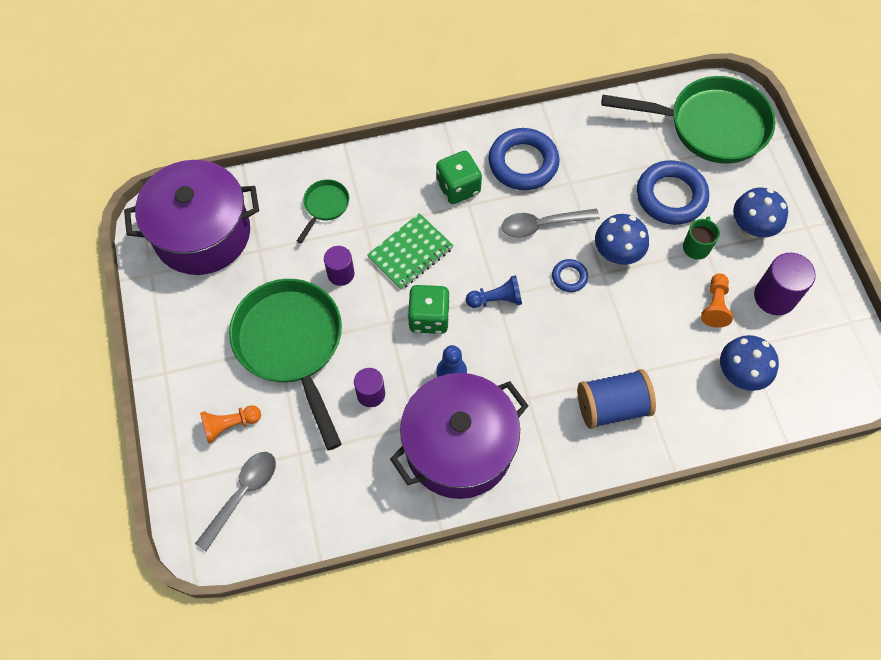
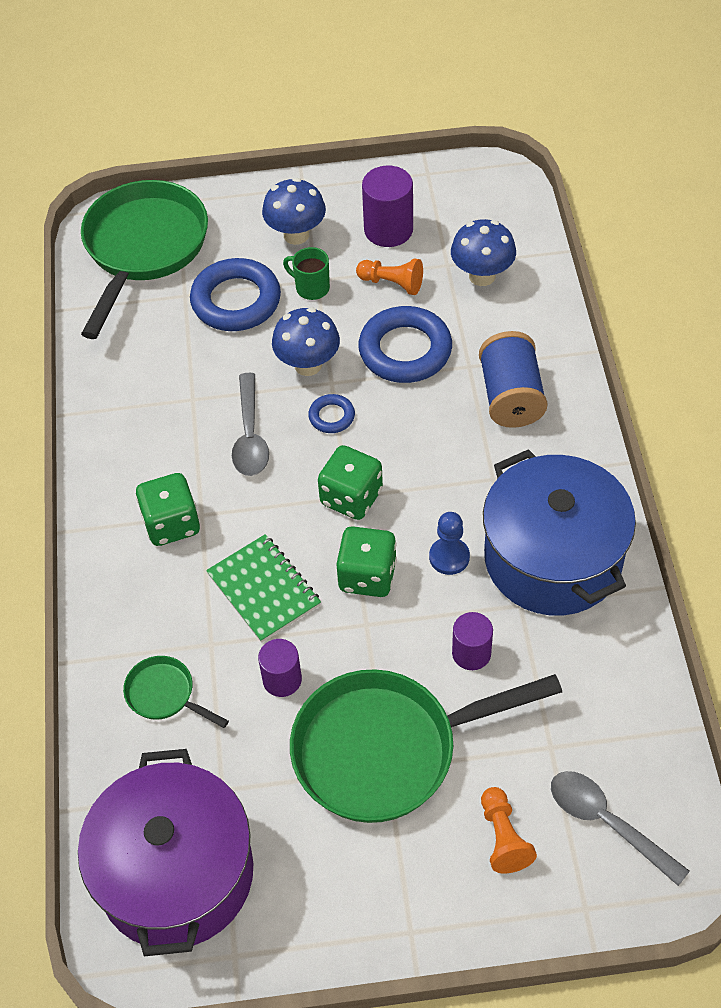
camera: 80 degrees left, 10 degrees down
purple pot [390,373,529,499] -> blue pot [483,449,636,615]
blue pawn [466,275,522,308] -> green dice [318,445,383,520]
blue ring [488,128,560,190] -> blue ring moved to [358,306,452,383]

